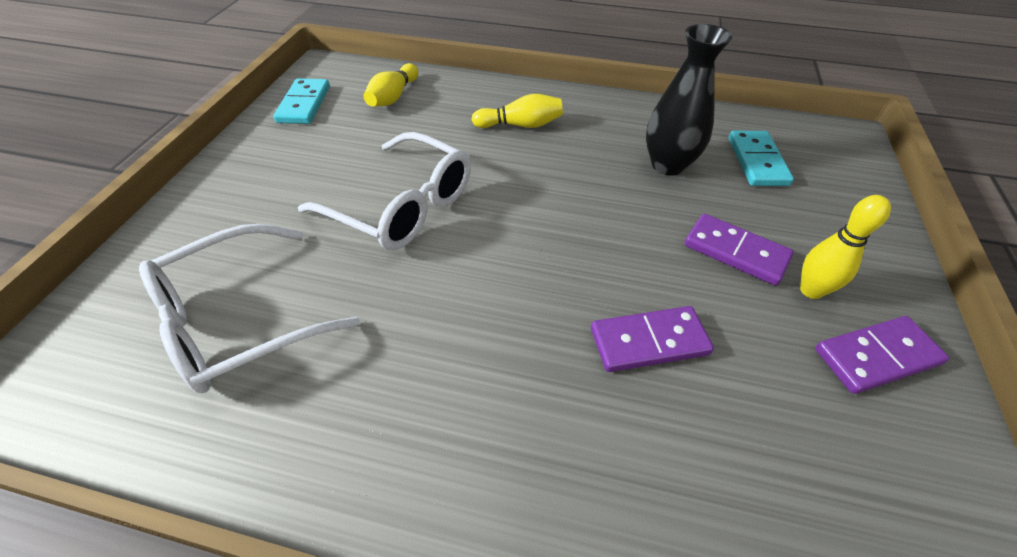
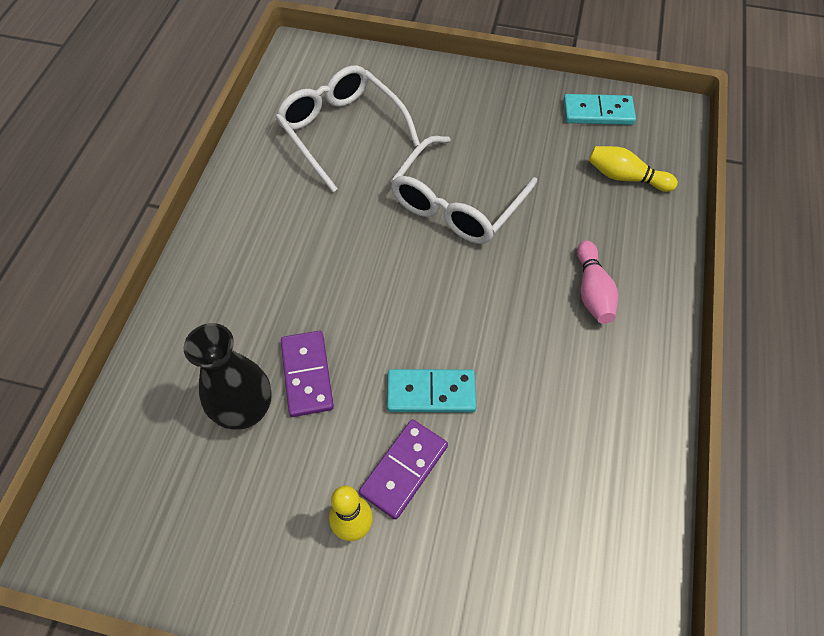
camera: 90 degrees right, 10 degrees up
yellow bowling pin [472,94,563,128] -> pink bowling pin [577,241,618,324]
black vase [646,24,732,175] -> black vase moved to [184,323,272,430]
turquoise domino [729,131,794,186] -> turquoise domino moved to [387,369,476,413]
purple domino [815,316,949,394] -> none

